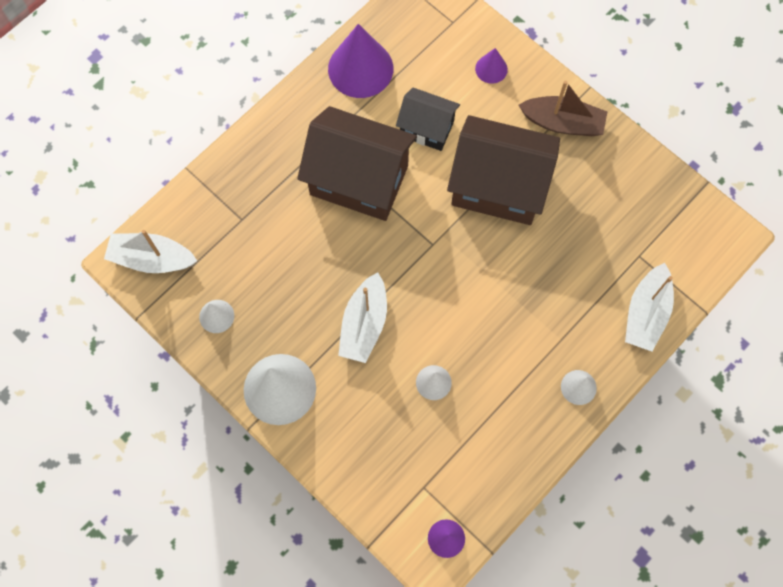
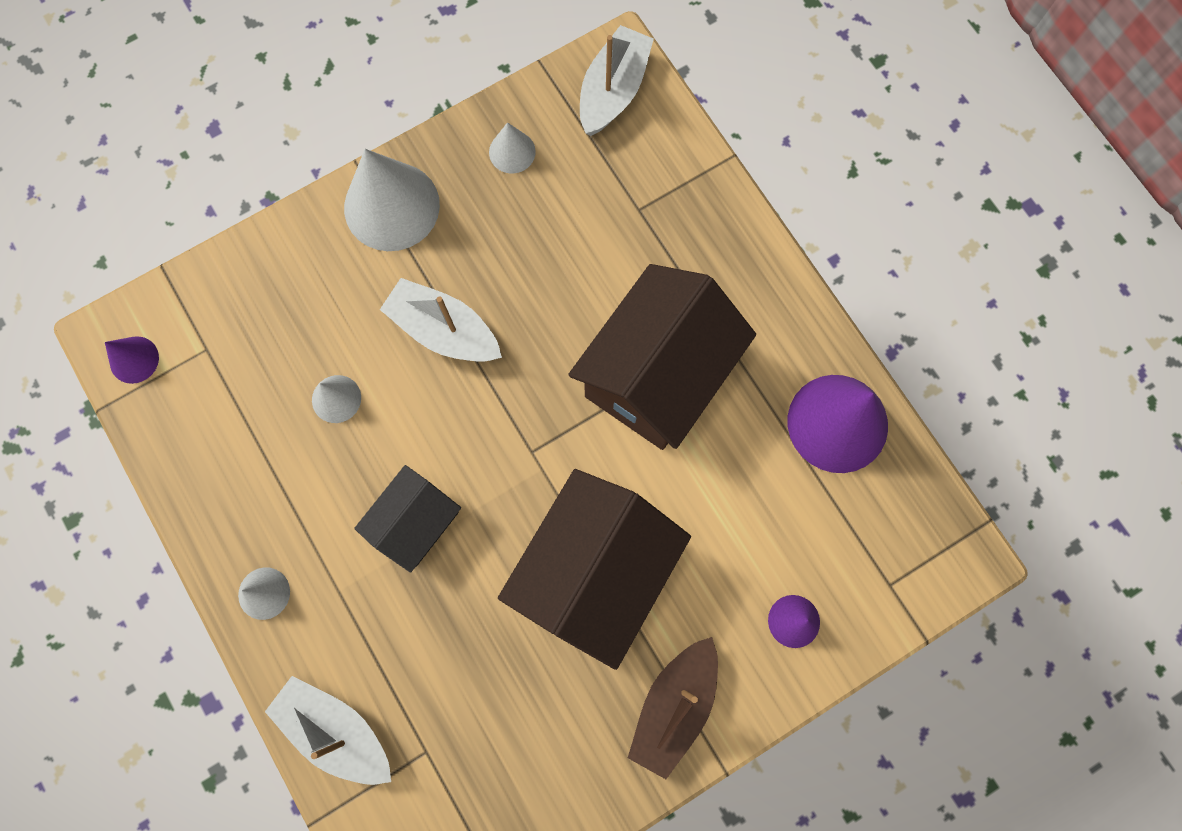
camera: 105 degrees right, 5 degrees up
black house [396,87,460,151] -> black house moved to [354,465,461,573]

